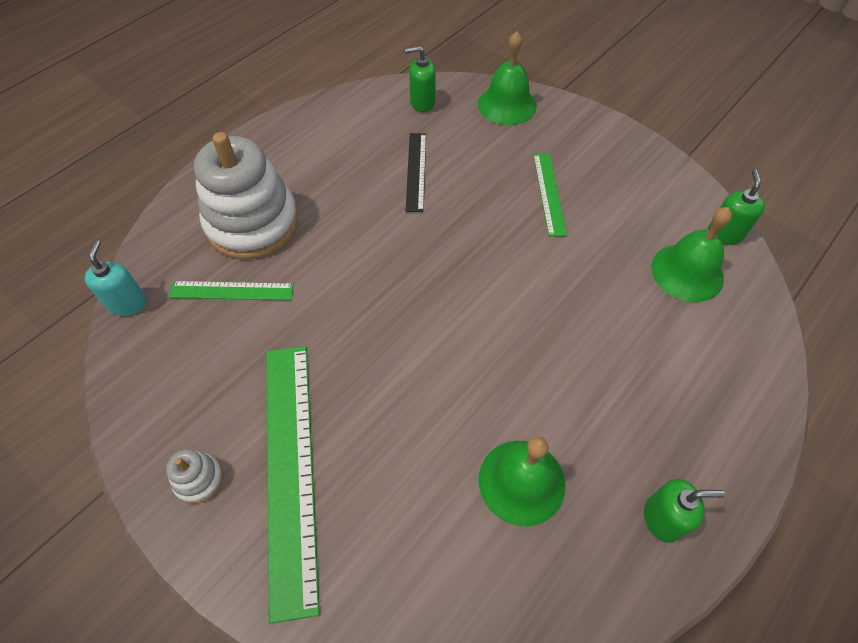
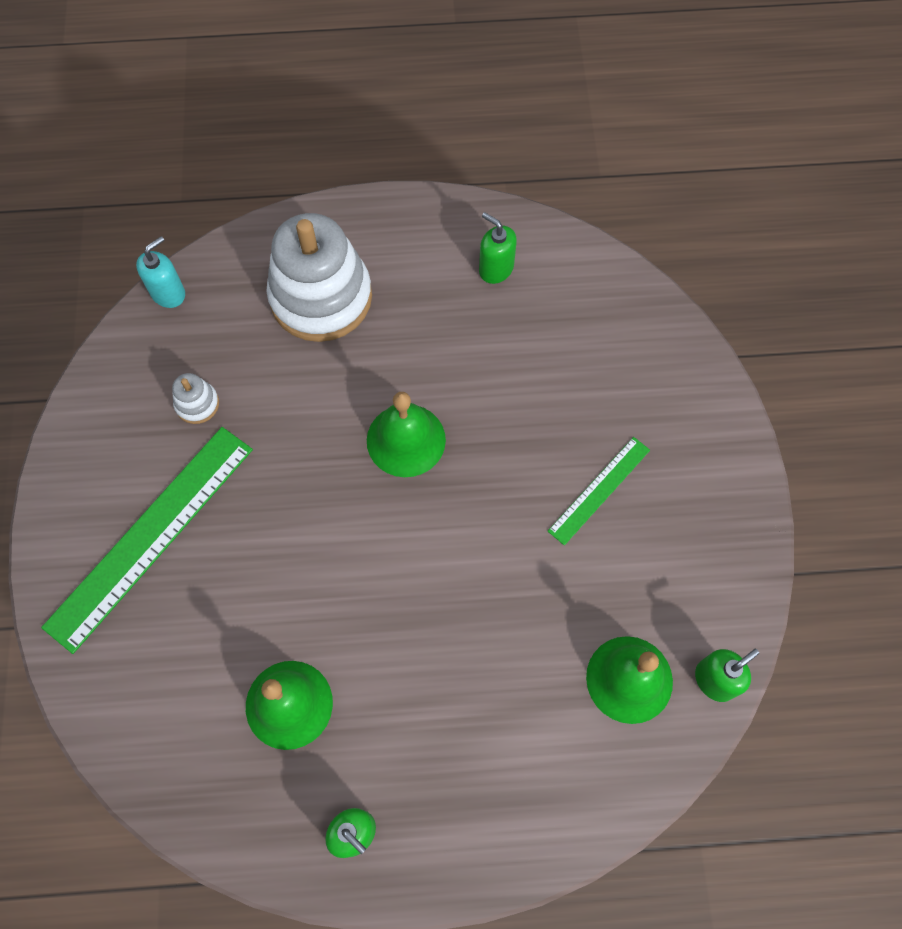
camera: 45 degrees right, 10 degrees up
white stacking toy [166,449,223,504] -> white stacking toy moved to [172,373,219,424]
green ruler [169,281,294,300] -> none
green soap dispenser [405,46,436,112] -> green soap dispenser moved to [479,212,517,284]
black ruler [405,133,426,212] -> none
green bell [478,31,536,125] -> green bell moved to [367,392,446,477]

